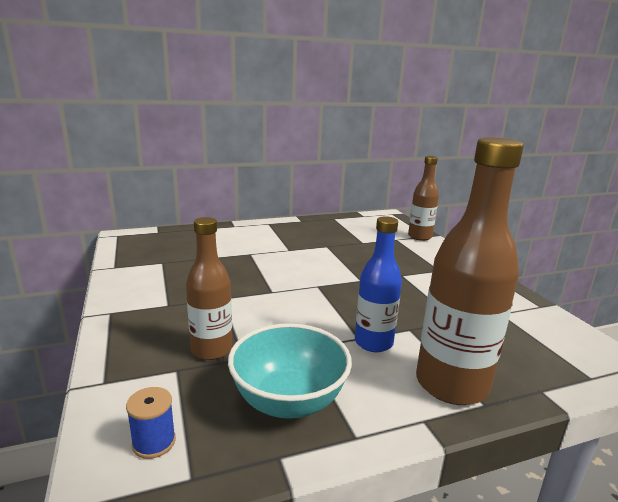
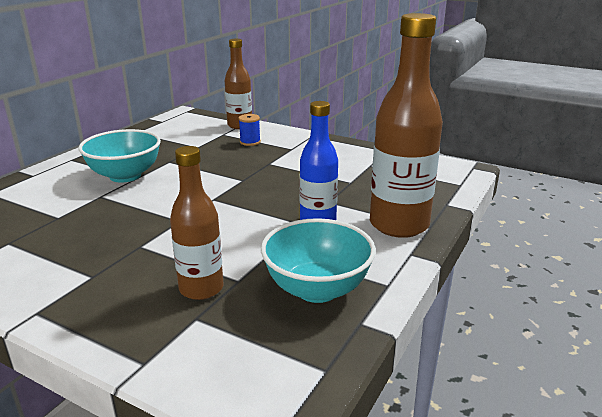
camera: 40 degrees left, 5 degrees up
blue spool [126,387,176,459] -> blue spool moved to [238,114,261,146]
none -> turquoise bowl [79,129,161,183]

